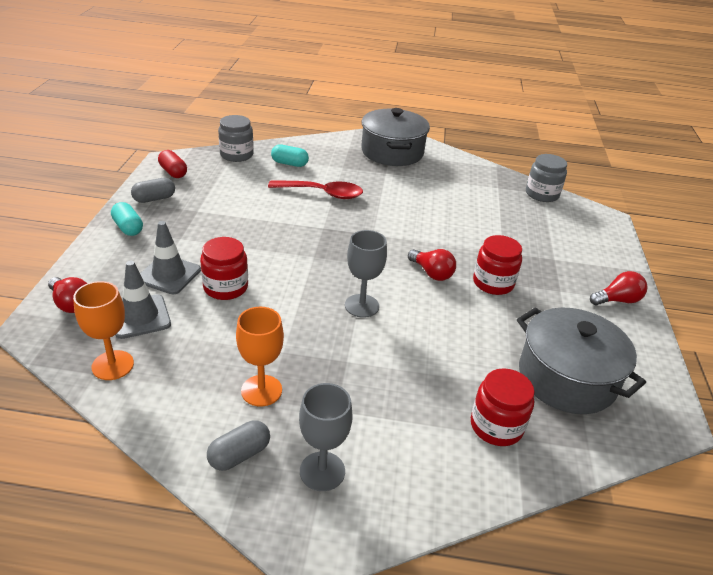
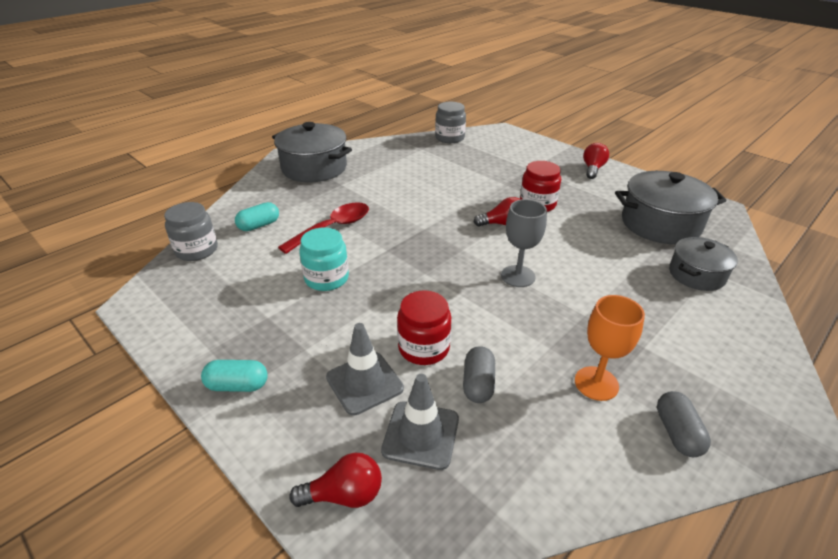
camera: 50 degrees left, 0 degrees up
orange goblet [73,281,134,380] -> none
grey capsule [131,178,175,203] -> grey capsule moved to [463,346,495,403]
red capsule [158,150,187,178] -> none
grey goblet [299,383,353,491] -> none
red jar [471,368,535,446] -> grey pot [669,237,738,291]
none -> turquoise jar [299,227,349,291]

